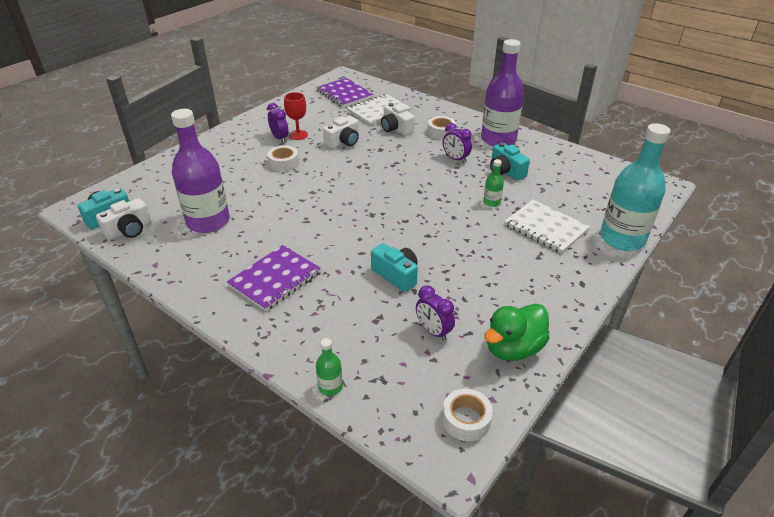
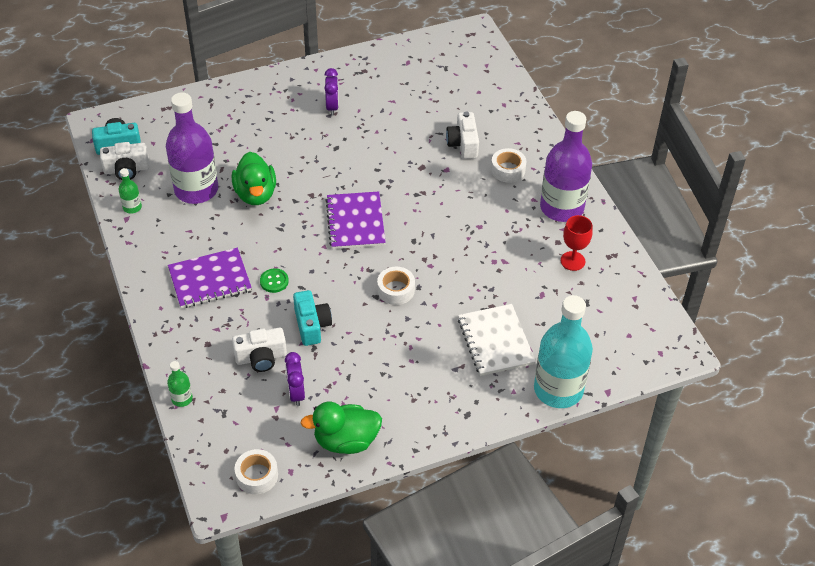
camera: 30 degrees right, 10 degrees up
white tape [267,146,299,172] -> white tape moved to [377,267,415,305]
red goblet [284,92,308,140] -> red goblet moved to [561,215,593,271]
purple notebook [316,78,374,107] -> purple notebook moved to [325,191,386,249]
white camera [323,116,359,149] -> white camera moved to [232,328,287,372]
white notebook [347,94,411,125] -> none
purple clock [443,123,472,163] -> none
green bottle [483,159,504,207] -> green bottle moved to [119,168,142,214]
turquoise camera [490,142,530,181] -> none
none -> green duck [232,152,276,205]
none -> green button [260,268,289,293]

